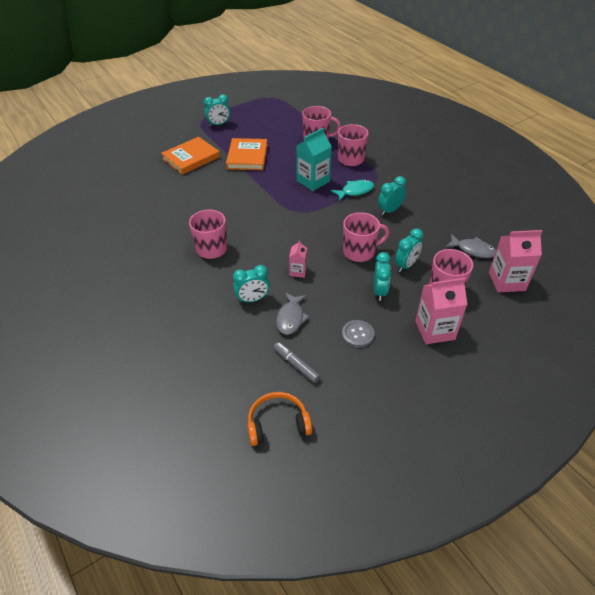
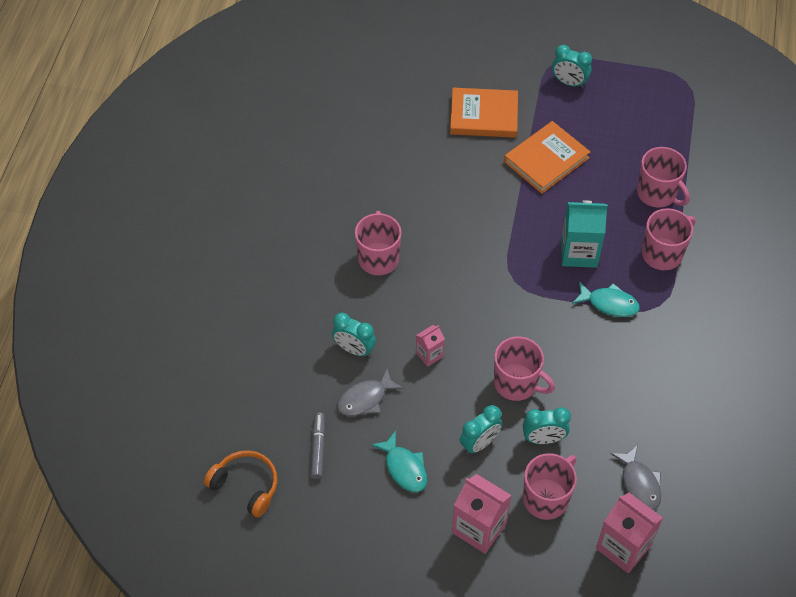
camera: 45 degrees right, 10 degrees up
grey button [342,320,375,347] -> turquoise fish [371,431,427,492]
turquoise clock [378,176,406,215] -> none

